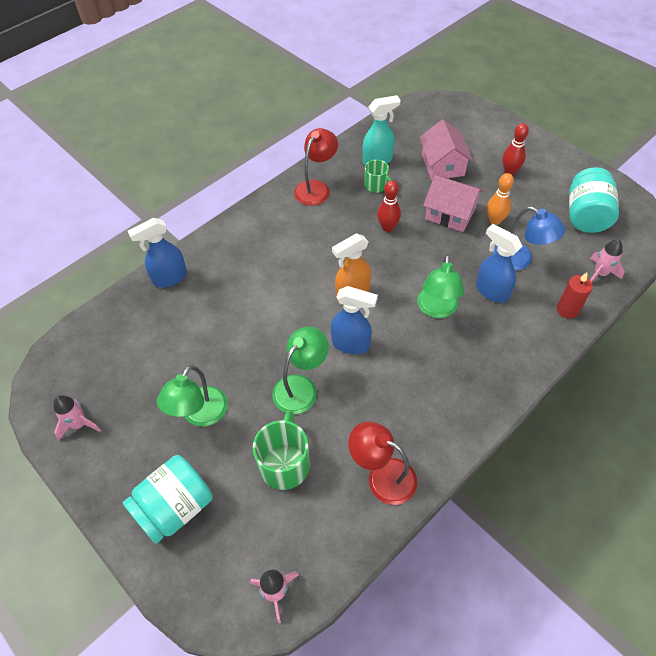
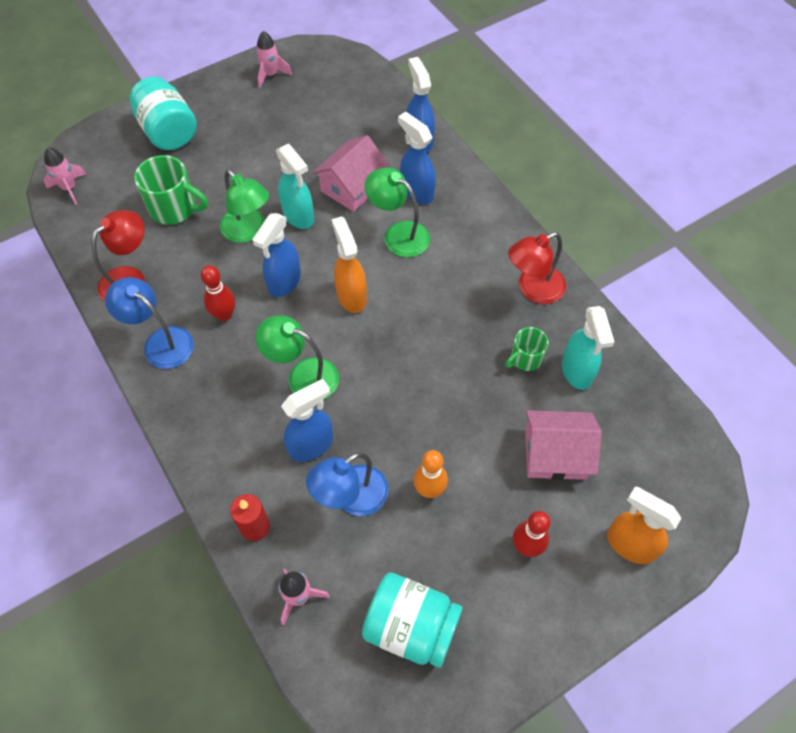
camera: 100 degrees right, 5 degrees up
green lamp [157,365,228,426] -> green lamp moved to [364,167,430,257]
red lamp [294,128,338,206] -> red lamp turned 105 degrees clockwise [508,232,566,304]
red bowling pin [377,180,401,232] -> red bowling pin moved to [201,265,235,321]
pink house [423,175,483,232] -> pink house moved to [313,135,390,212]
none -> blue lamp [105,277,194,369]
none -> turquoise spray bottle [276,144,314,229]
none -> blue spray bottle [398,112,436,204]
none -> orange spray bottle [607,487,681,564]

